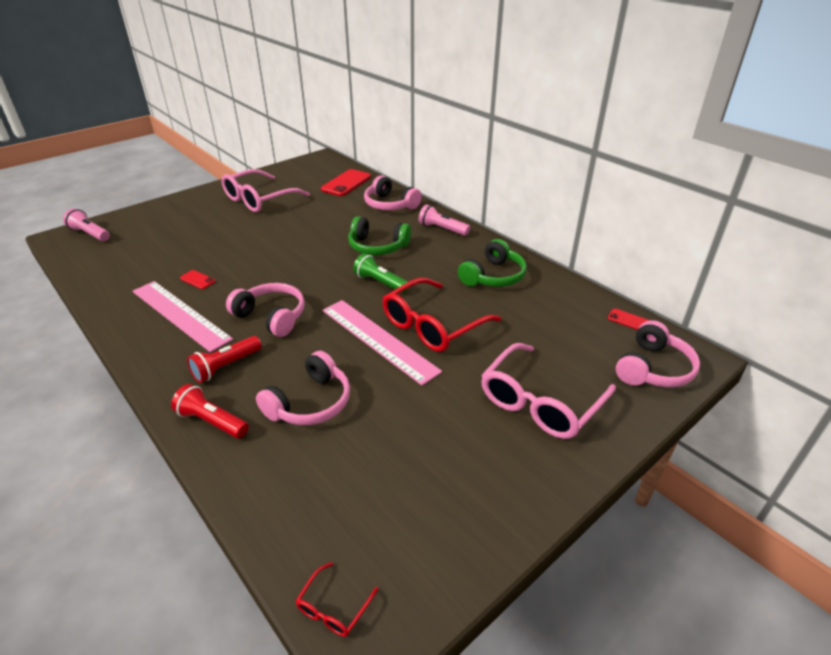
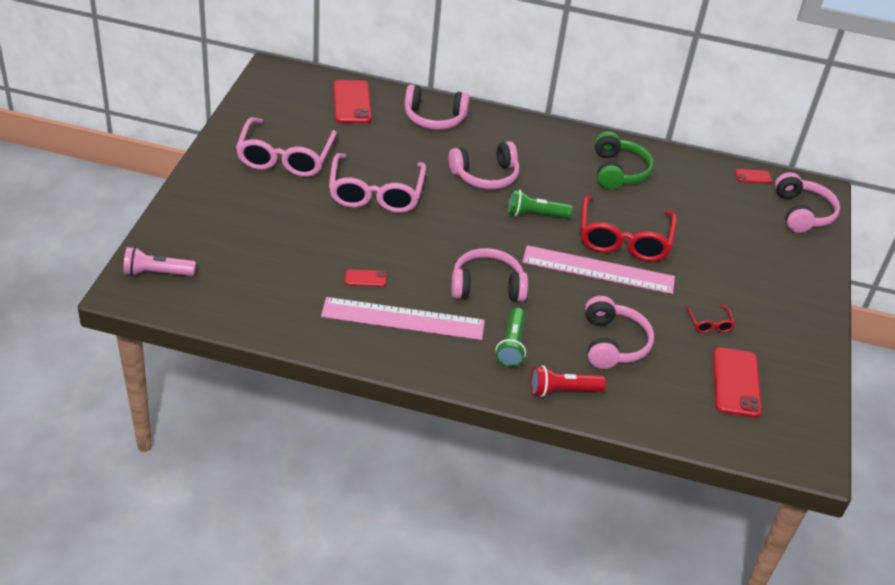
camera: 40 degrees left, 5 degrees up
red flashlight [187,336,262,383] -> green flashlight [496,308,526,368]
red glasses [296,562,378,637] -> red glasses moved to [685,305,735,333]
green headphones [348,216,411,255] -> pink headphones [449,141,519,189]
pink flashlight [418,204,470,236] -> none
pink glasses [481,343,616,439] -> pink glasses moved to [329,153,426,213]
none -> red phone [713,347,762,418]

